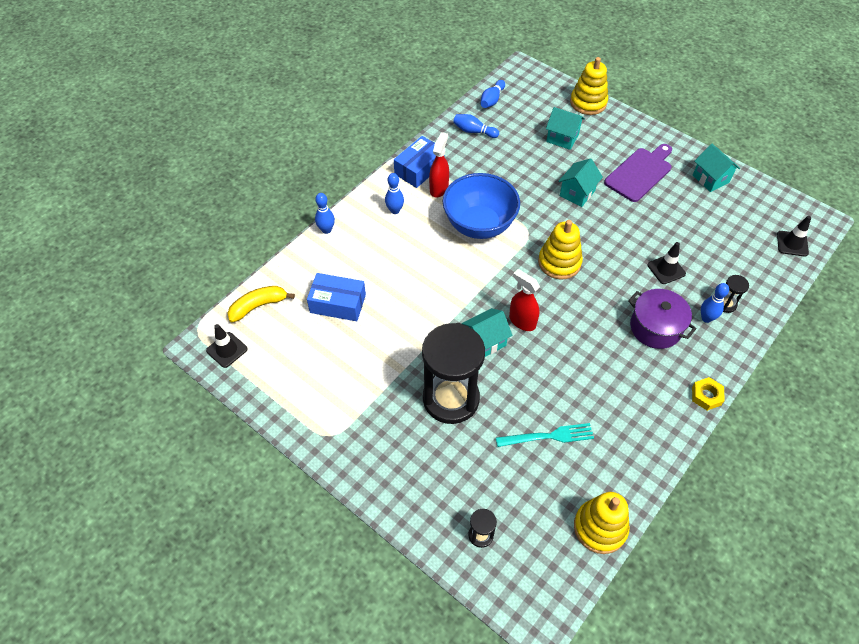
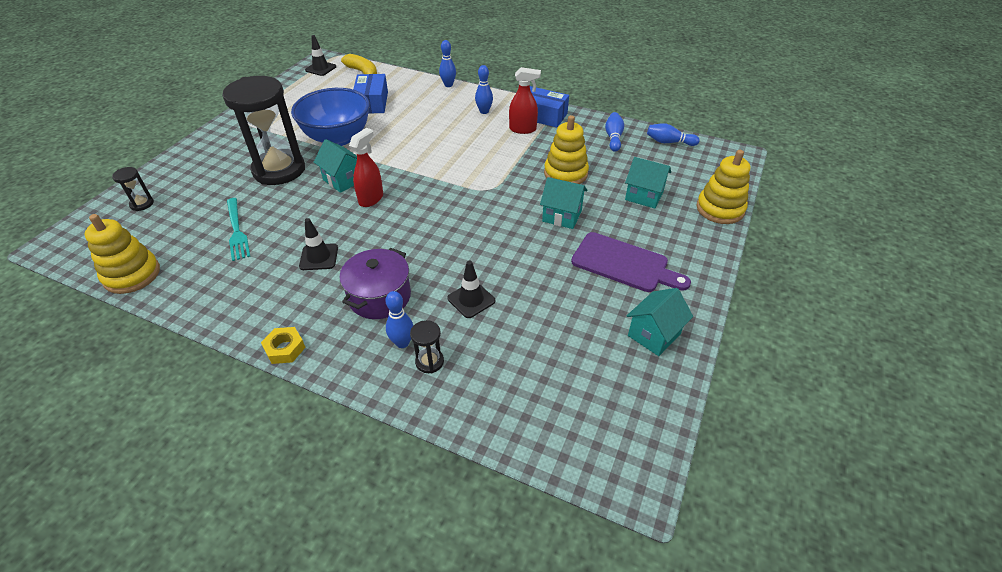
camera: 75 degrees right, 10 degrees down
blue bowl [443,173,520,239] -> blue bowl moved to [291,88,370,146]
yellow stacking toy [538,220,583,280] -> yellow stacking toy moved to [544,115,589,184]
turquoise house [546,107,585,150] -> turquoise house turned 75 degrees counterclockwise [625,157,671,208]
black traffic cone [777,216,811,257] -> black traffic cone moved to [299,218,338,270]

